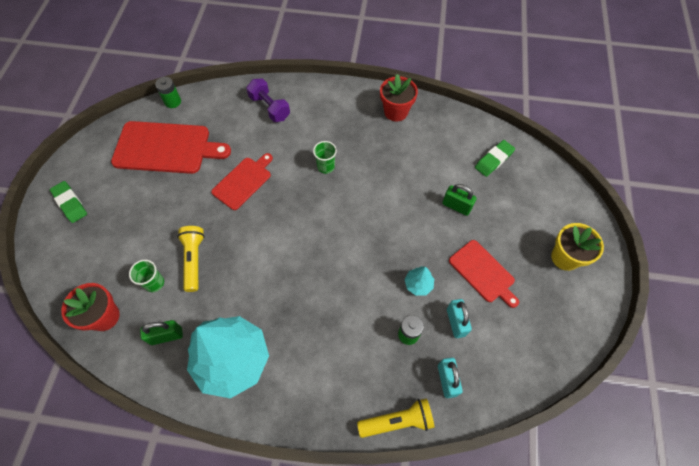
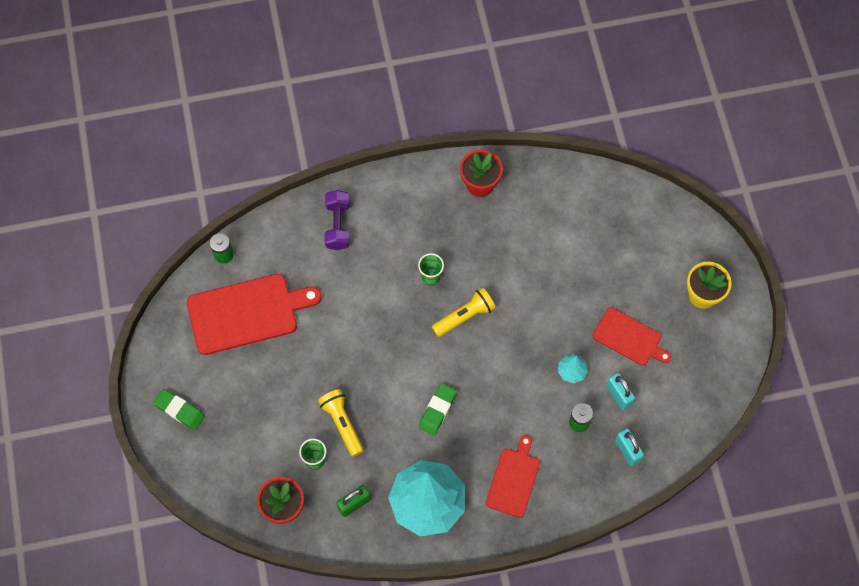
camera: 20 degrees left, 5 degrees up
red cutting board [211,153,273,210] -> red cutting board moved to [486,435,540,517]
purple dumbbell [246,78,290,122] -> purple dumbbell turned 60 degrees clockwise [324,190,350,250]
yellow flashlight [357,398,434,438] -> yellow flashlight moved to [432,287,496,337]
green padlock [442,184,477,216] -> none
green eraser [475,140,515,177] -> green eraser moved to [419,383,457,435]

